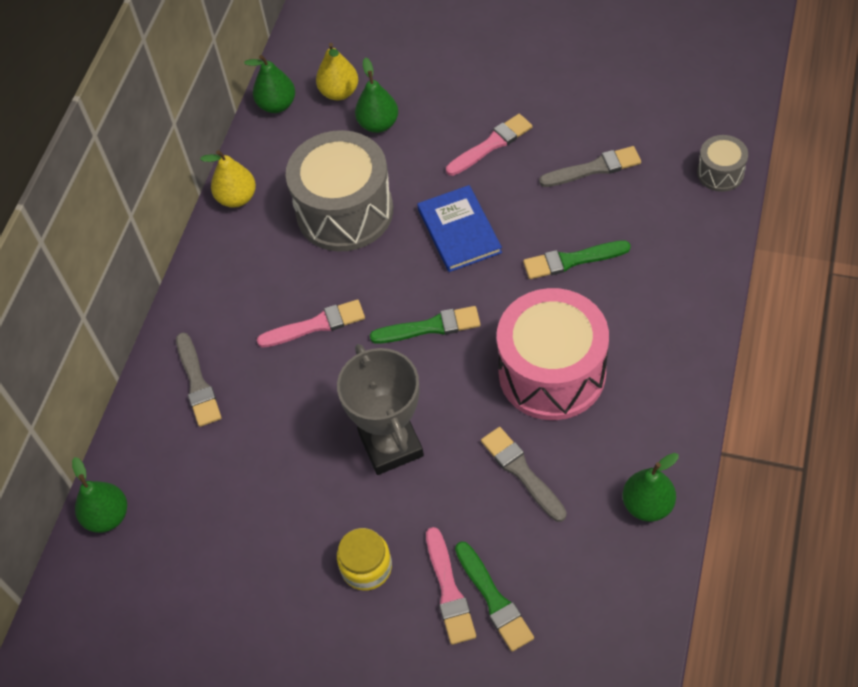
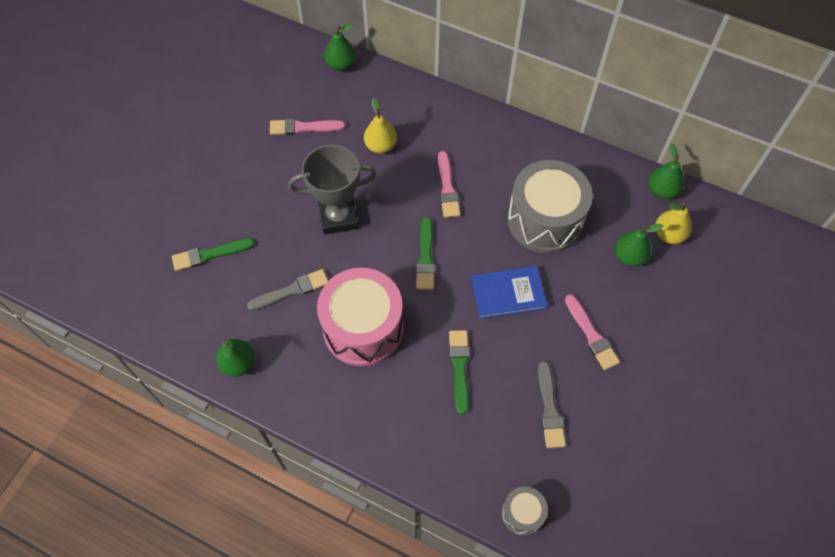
camera: 95 degrees right, 5 degrees up
grey brush [176,332,221,427] -> none
yellow pear [200,150,256,208] -> yellow pear moved to [364,98,397,154]
yellow jar [337,528,392,591] -> none
pink brush [426,527,476,645] -> pink brush moved to [270,119,345,135]

